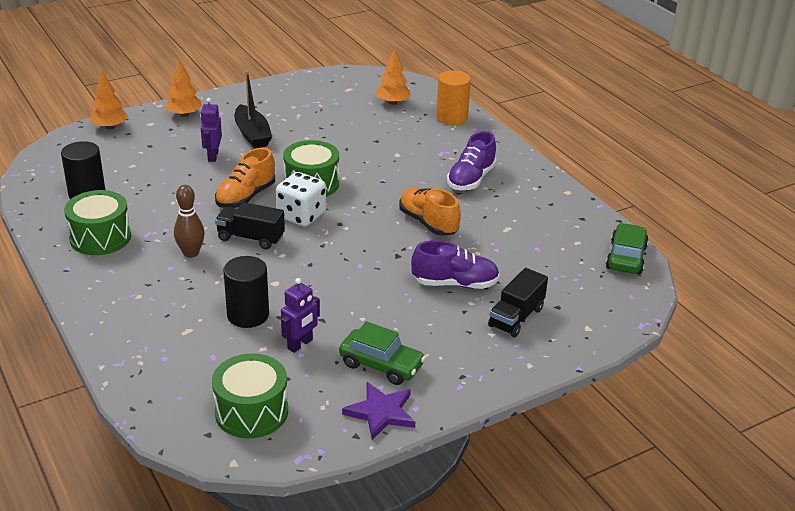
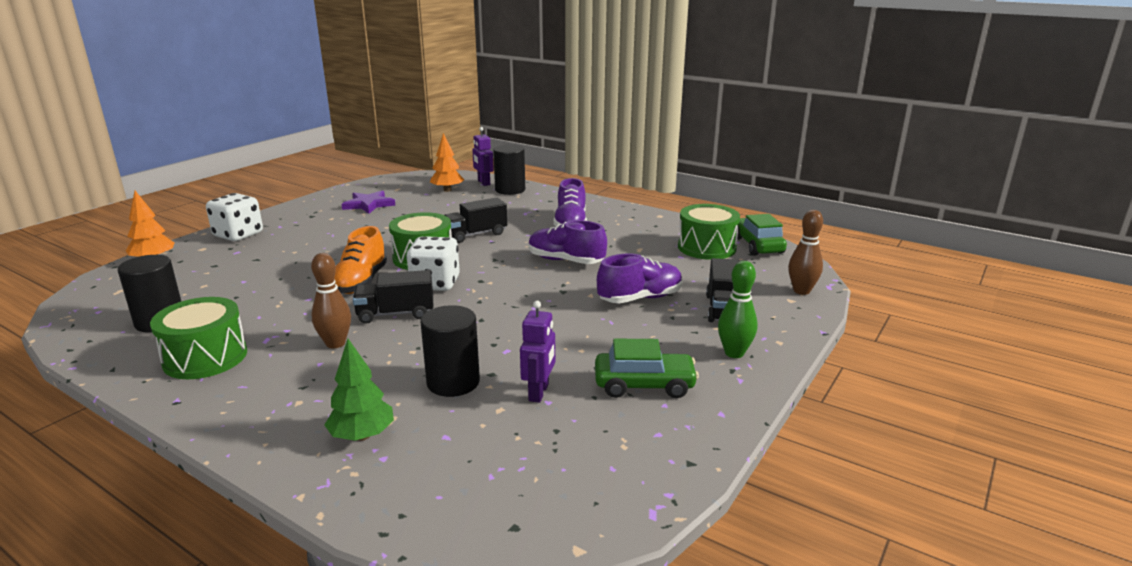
camera: 25 degrees left, 10 degrees down
orange tree [165,59,202,117] -> white dice [206,193,263,241]
purple robot [200,98,222,162] -> purple robot moved to [472,127,494,186]
green drum [212,354,288,438] -> green drum moved to [678,204,740,260]
black boat [234,70,272,148] -> none
purple star [342,382,415,440] -> purple star moved to [341,190,395,214]
orange shoe [399,187,461,236] -> purple shoe [529,220,607,264]
orange cylinder [436,70,471,125] -> black cylinder [493,144,525,195]
none -> green tree [324,339,394,441]
none -> black truck [445,197,507,243]
none -> green bowling pin [718,261,758,358]
none -> brown bowling pin [788,210,823,295]

